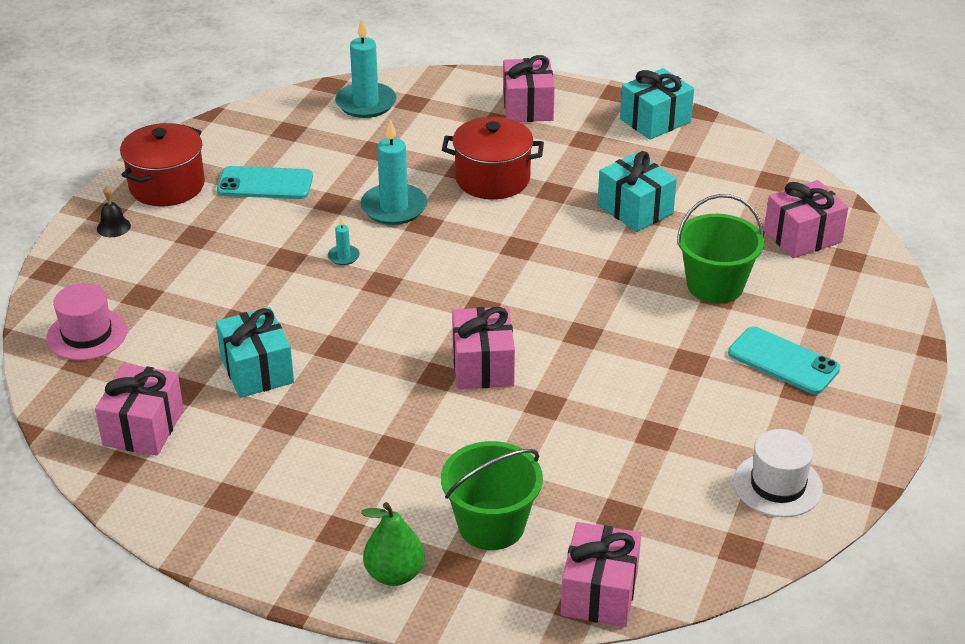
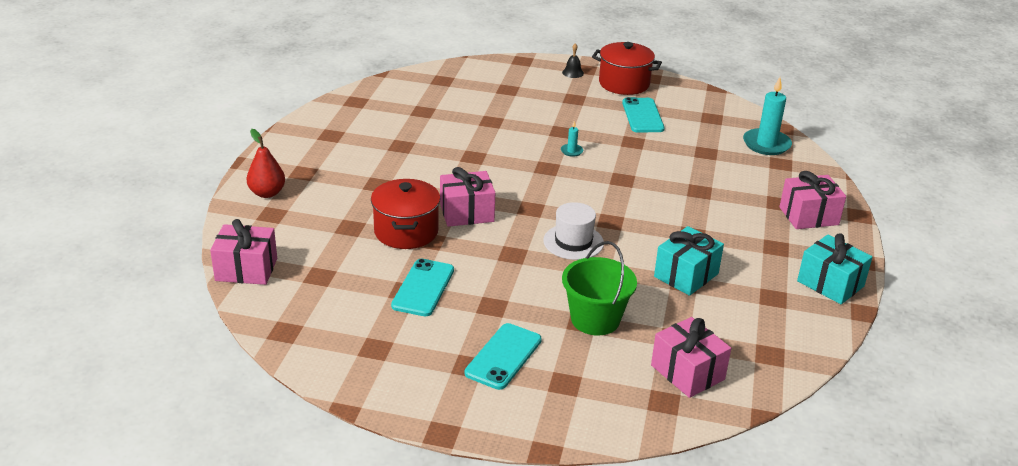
camera: 80 degrees right, 5 degrees down
pink hat [46,283,127,360] -> none
pink gift [95,364,184,456] -> none
turquoise gift [216,307,294,398] -> none
turquoise candle [360,119,427,225] -> none
green pear [361,502,425,586] -> red pear [246,129,285,198]
green bucket [441,441,543,550] -> none
red pot [442,117,544,199] -> red pot moved to [371,179,440,249]
white hat [734,429,823,517] -> white hat moved to [543,202,604,260]
none -> turquoise phone [391,259,454,316]

